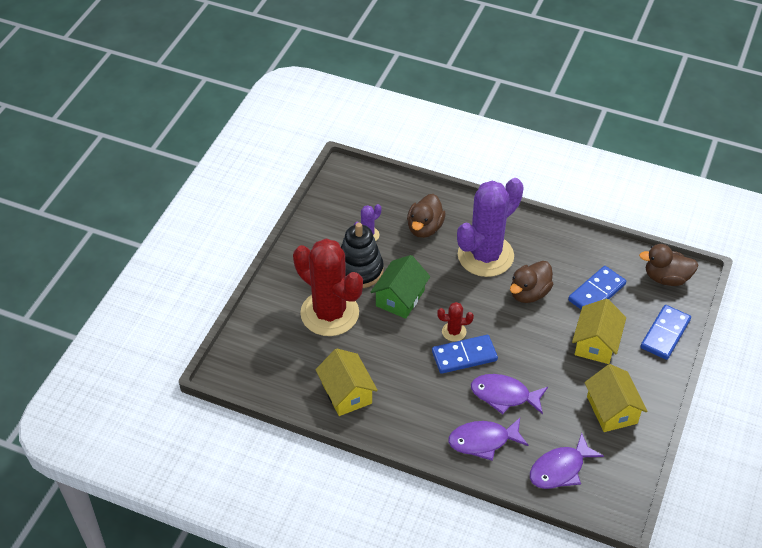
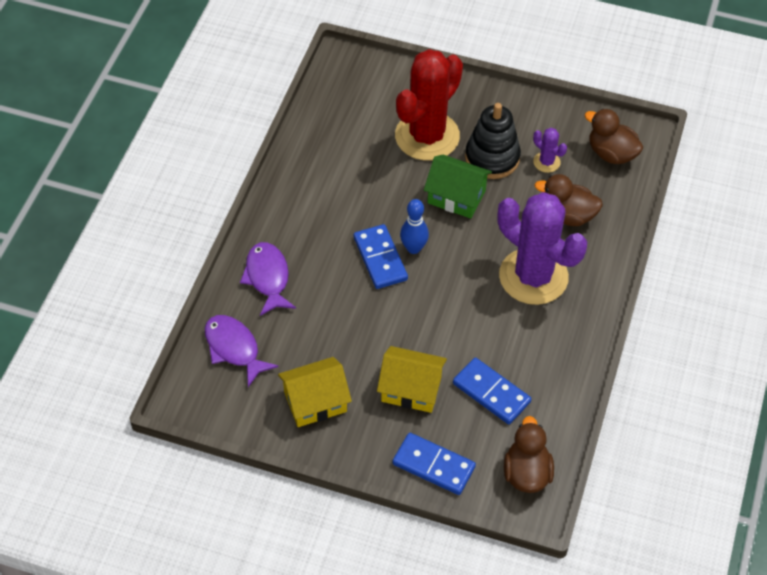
camera: 85 degrees right, 5 degrees up
yellow house [315,349,378,416] -> none
red cactus [437,302,474,342] -> blue bowling pin [400,199,429,254]
purple fish [471,374,548,414] -> none
brown duck [510,261,554,303] -> brown duck moved to [584,109,643,164]

